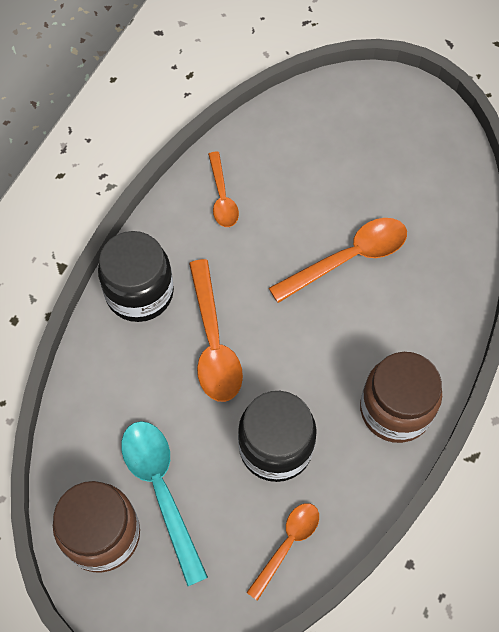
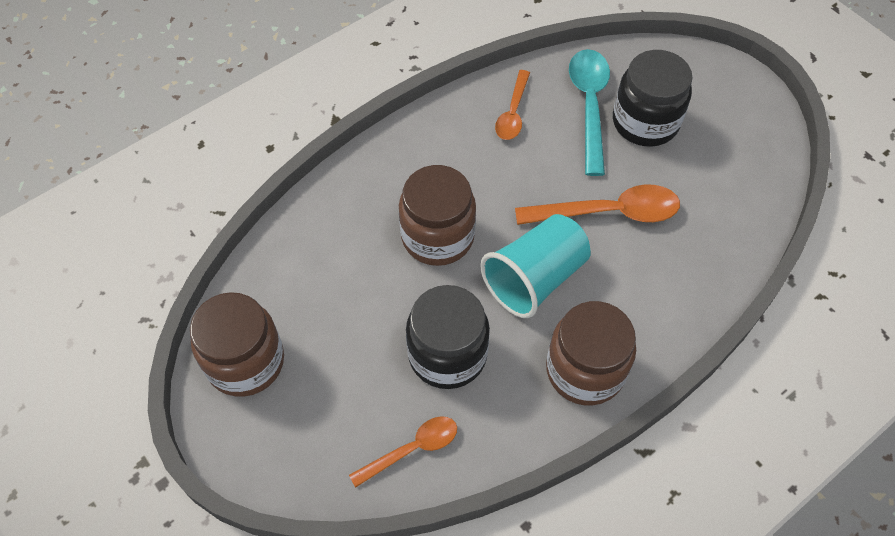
camera: 25 degrees right, 5 degrees down
black jar [98,231,174,322] -> black jar moved to [613,50,692,147]
turquoise spoon [121,421,208,586] -> turquoise spoon moved to [569,49,610,176]
orange spoon [189,259,243,402] -> brown jar [399,165,476,266]
none -> turquoise cup [480,214,591,318]

